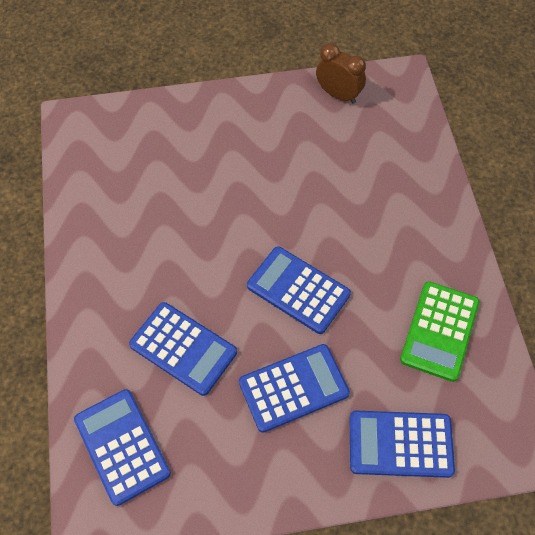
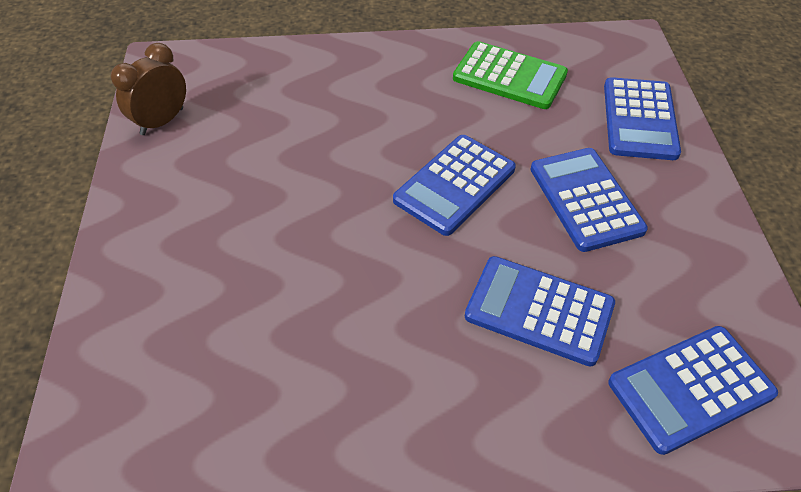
camera: 85 degrees left, 10 degrees down
blue calculator [129,302,237,396] -> blue calculator turned 105 degrees counterclockwise [465,256,615,366]

